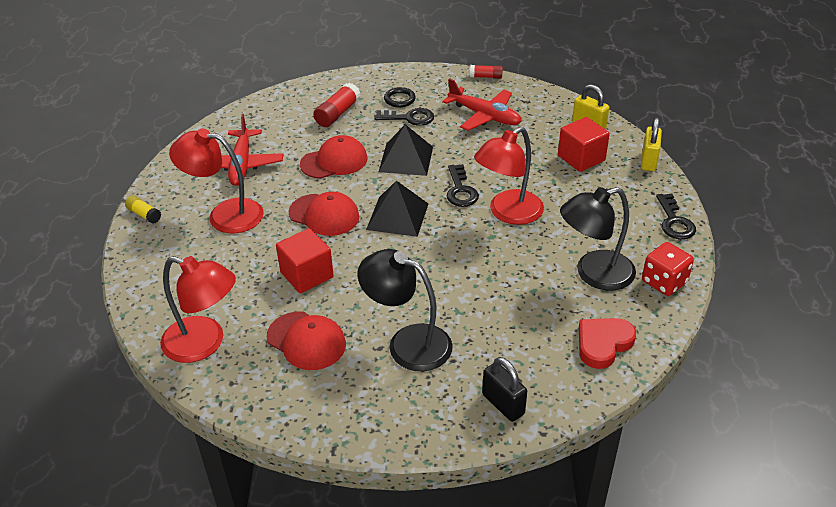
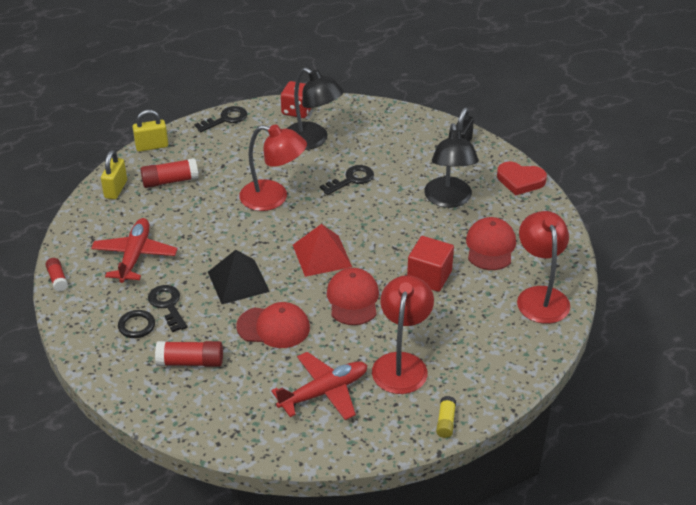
camera: 120 degrees left, 0 degrees up
red lamp [169,128,264,233] -> red lamp turned 150 degrees counterclockwise [372,275,434,394]
red cap [300,135,367,179] -> red cap turned 150 degrees clockwise [236,302,310,348]
black pyramid [366,181,428,237] -> red pyramid [293,224,352,277]
black key [447,164,479,207] -> black key moved to [320,165,374,195]
red cube [558,117,610,172] -> red glue stick [140,158,199,188]
red heart [579,318,636,369] -> red heart moved to [497,161,547,195]

